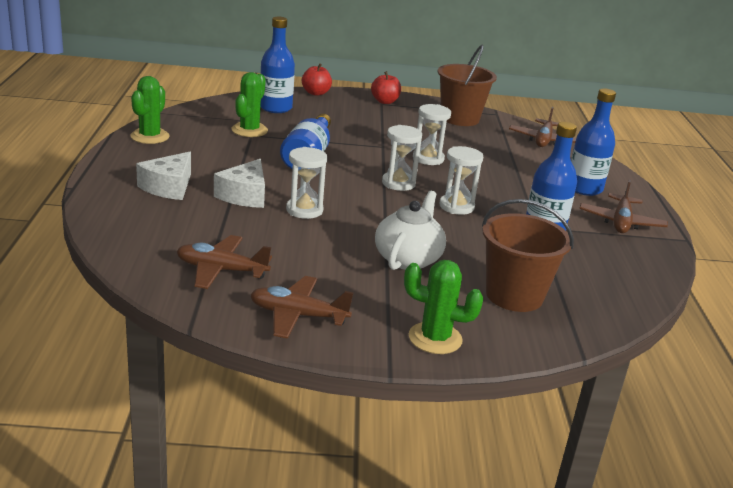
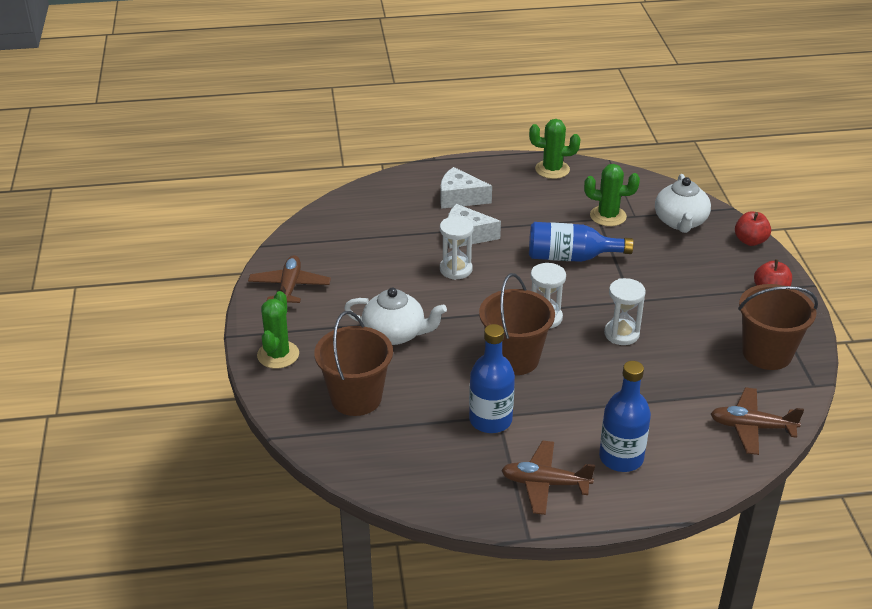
camera: 85 degrees right, 10 degrees up
brown plane [177,235,272,289] -> none
blue bottle [260,17,295,113] -> white teapot [655,174,711,233]
white hourglass [440,146,483,215] -> brown bucket [479,273,555,375]

